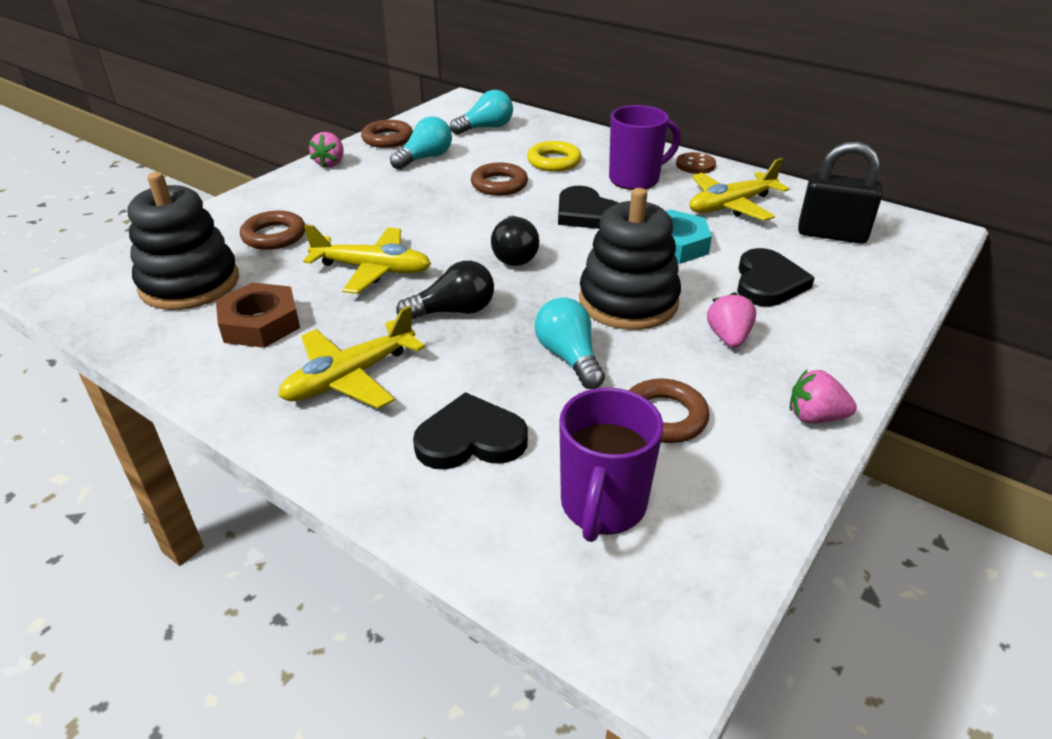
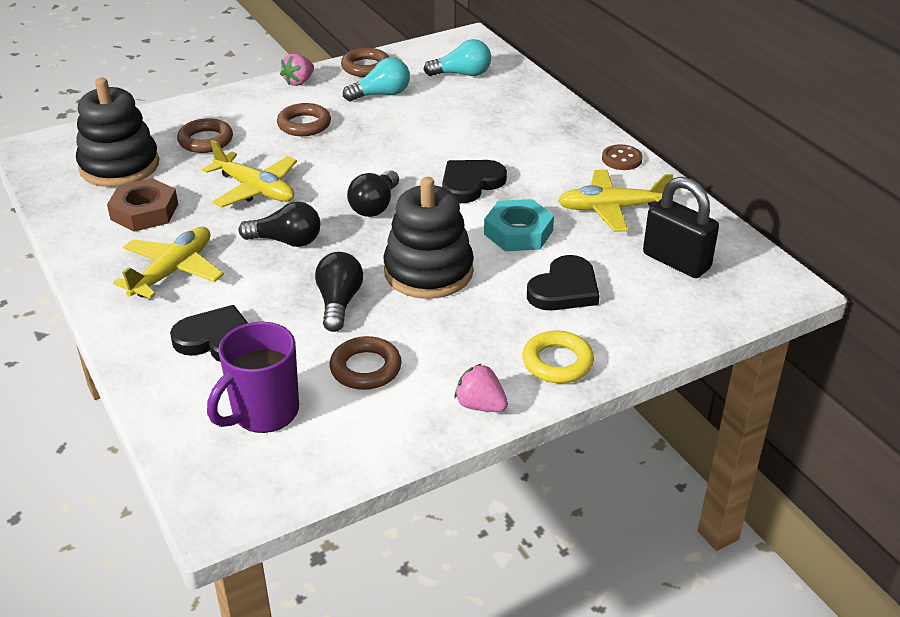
camera: 25 degrees right, 0 degrees up
yellow plane [279,306,425,409] -> yellow plane turned 135 degrees clockwise [113,227,224,299]
brown ring [471,162,528,196] -> brown ring moved to [277,103,331,136]
yellow ring [527,141,582,172] -> yellow ring moved to [522,331,594,383]
turquoise light bulb [535,297,605,389] -> black light bulb [315,252,363,332]
black heart [558,186,618,229] -> black heart turned 60 degrees clockwise [442,160,507,203]
purple mug [609,105,681,190] -> none
pink strawberry [707,292,756,348] -> none

